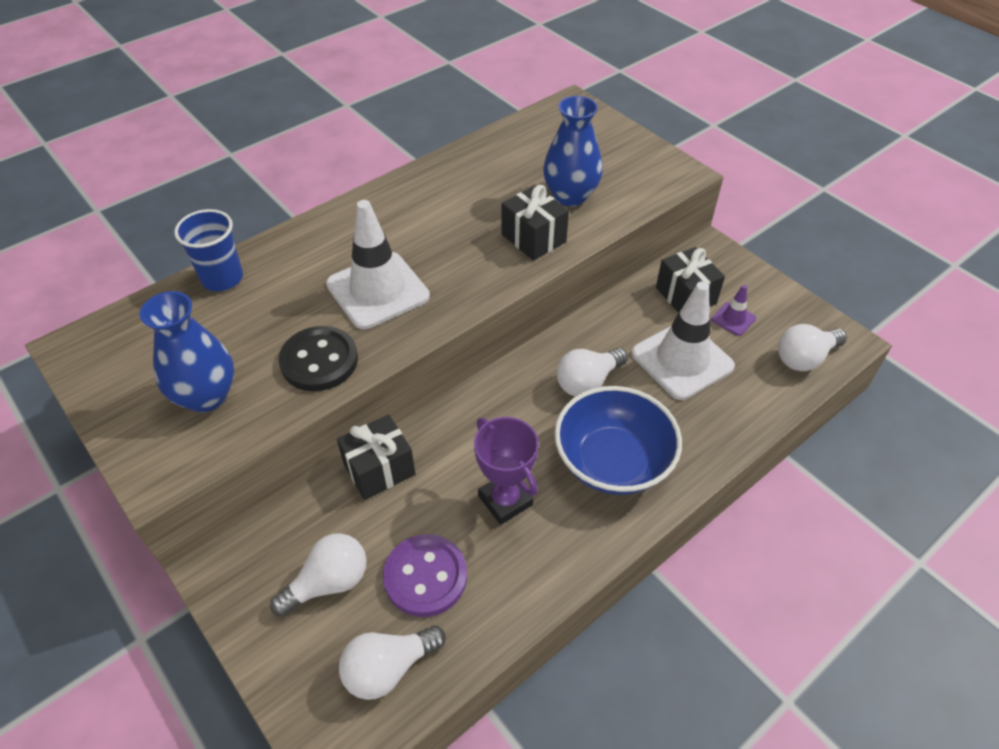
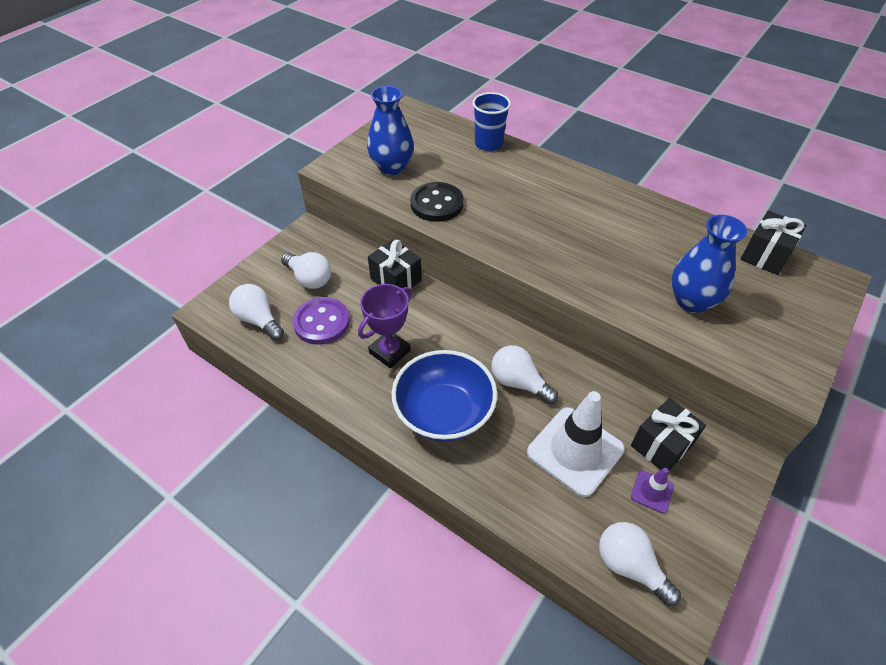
camera: 75 degrees right, 0 degrees up
white traffic cone [326,200,430,329] -> none
black gift [502,185,569,261] -> black gift moved to [740,210,807,275]

